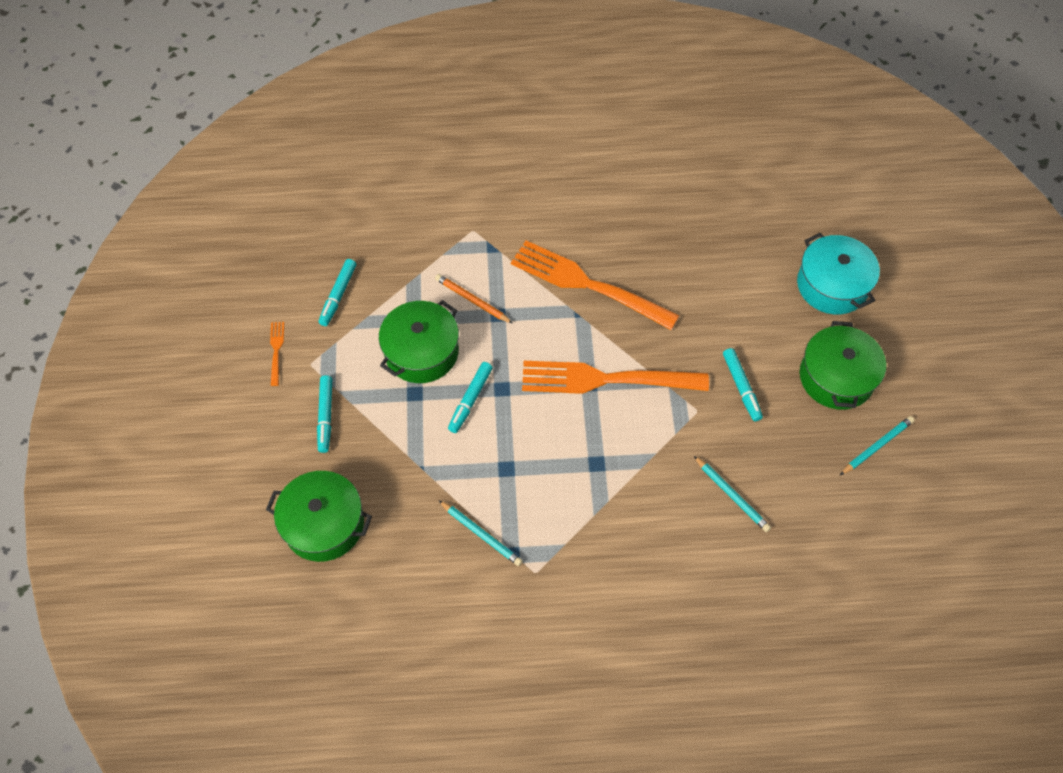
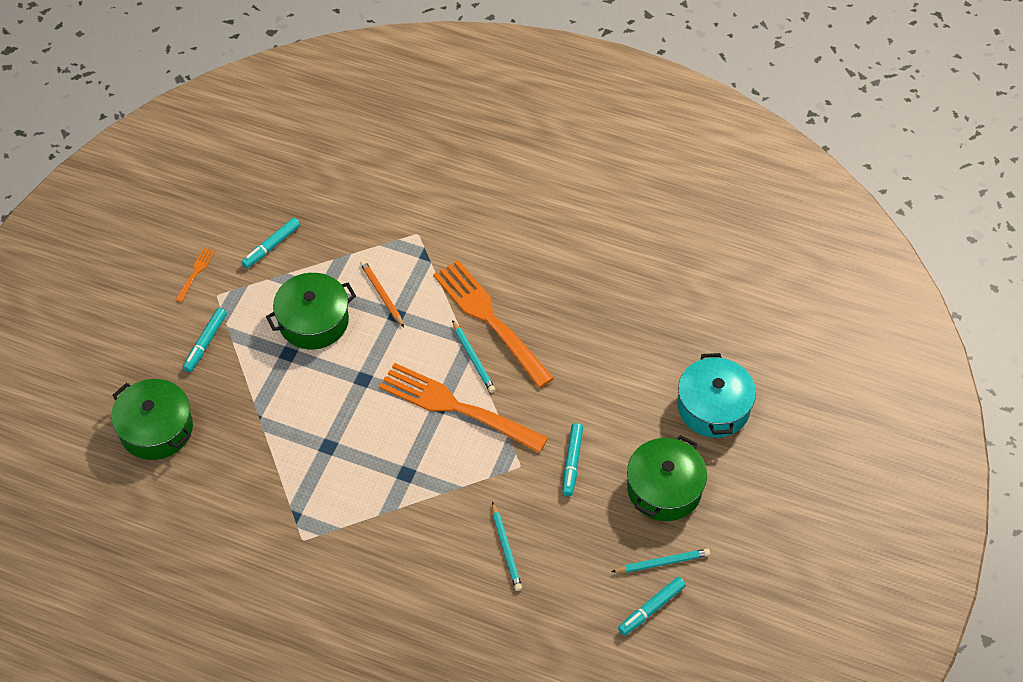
camera: 25 degrees right, 5 degrees down
turquoise pencil [439,500,523,566] -> turquoise pencil moved to [452,320,496,393]
turquoise marker [448,362,493,433] -> turquoise marker moved to [618,577,686,636]

